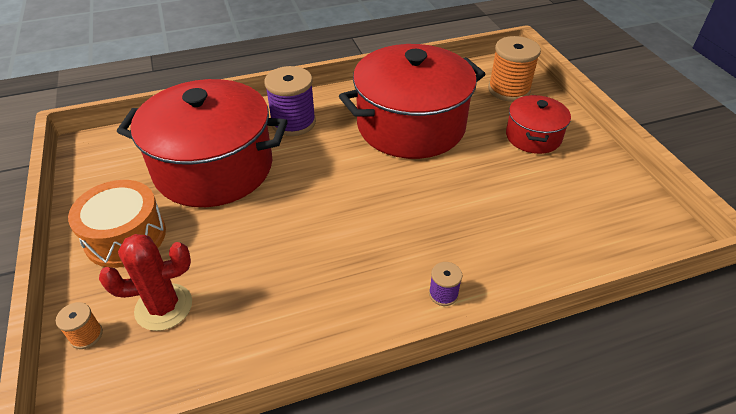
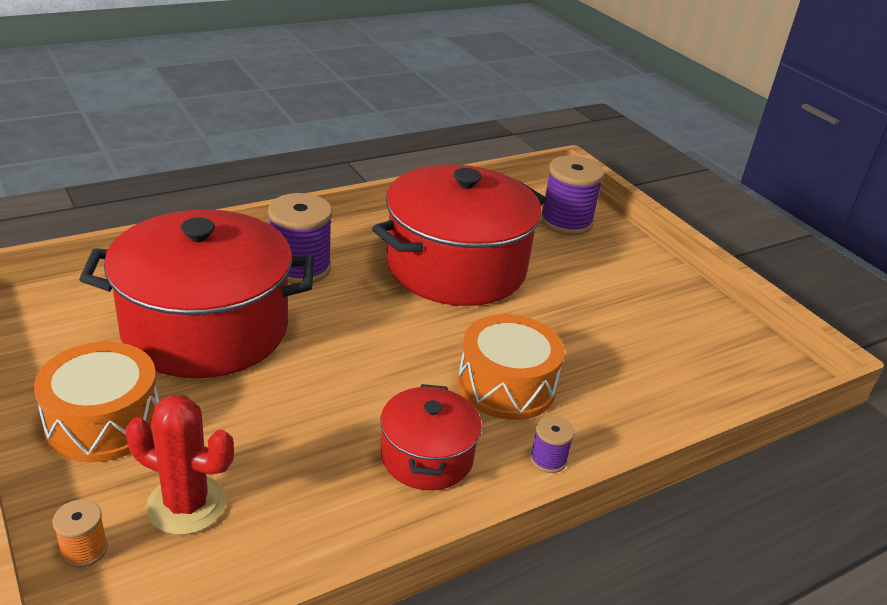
camera: 15 degrees left, 10 degrees down
red cactus [99,234,192,331] -> red cactus turned 45 degrees clockwise [126,395,234,535]
orange spool [488,36,541,102] -> purple spool [541,156,605,235]
red pot [506,95,571,154] -> red pot moved to [380,384,482,490]
none -> orange drum [458,314,564,420]

